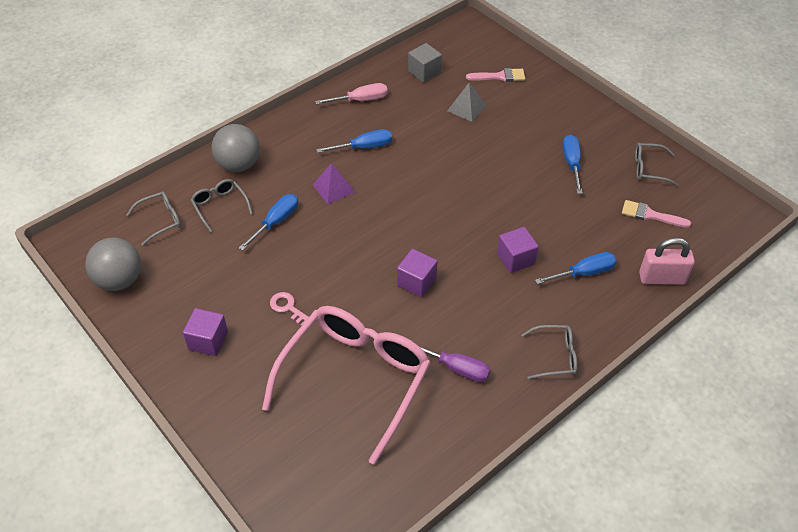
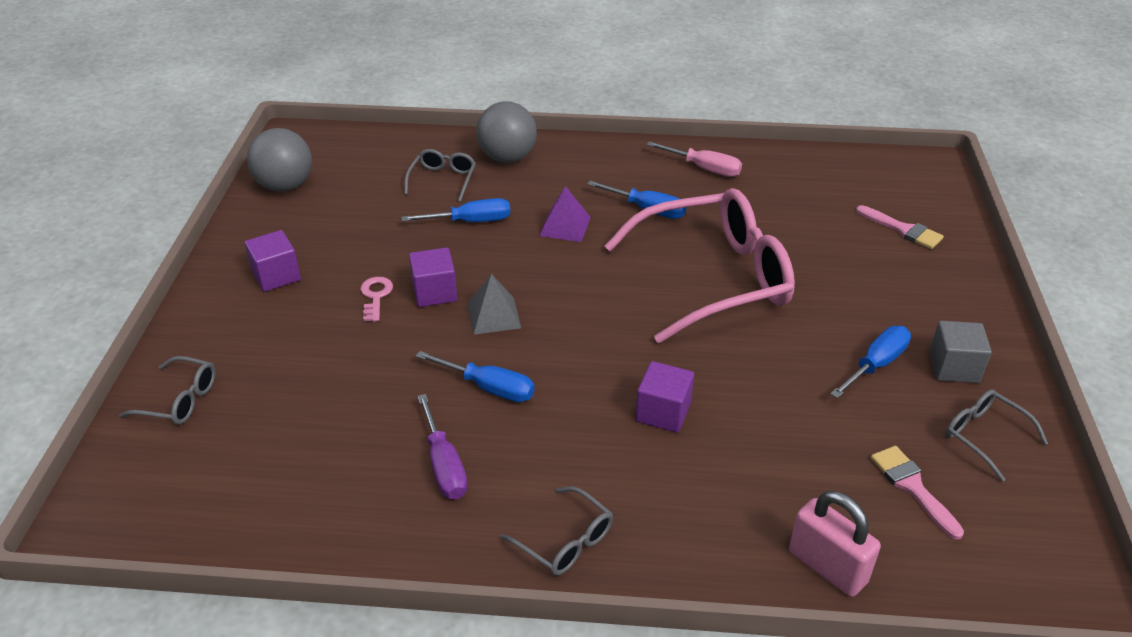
camera: 45 degrees right, 10 degrees down
grey glasses [126,191,181,246] -> grey glasses moved to [119,356,216,425]
pink glasses [262,306,431,465] -> pink glasses moved to [604,188,795,343]
purple cube [397,249,437,297] -> purple cube moved to [409,247,457,307]
grey cube [408,43,442,83] -> grey cube moved to [929,321,992,383]
grey pyramid [447,83,487,122] -> grey pyramid moved to [467,274,521,335]
blue screwdriver [535,252,617,284] -> blue screwdriver moved to [416,351,534,402]

